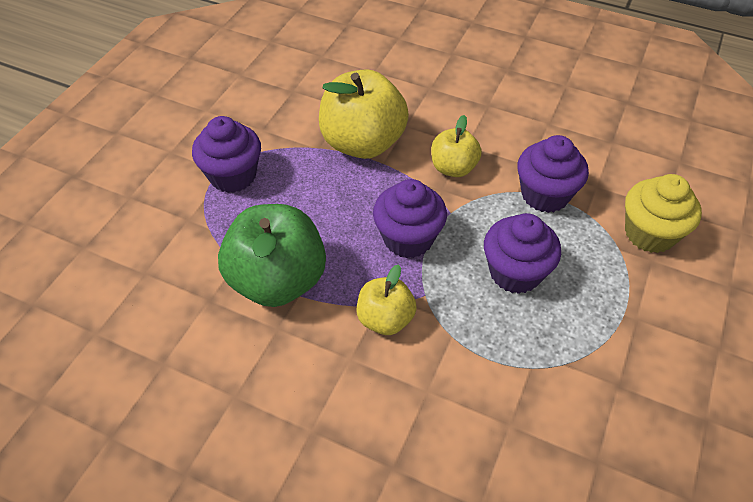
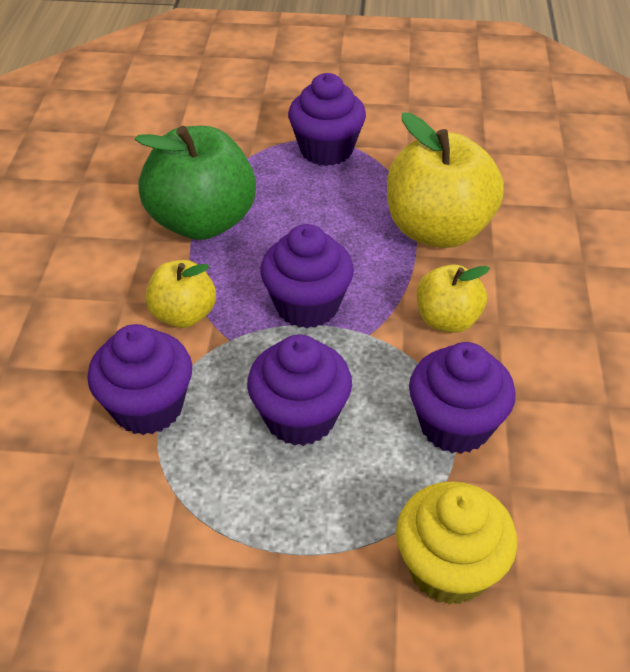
camera: 70 degrees right, 5 degrees down
none -> purple cupcake [87,324,192,435]

